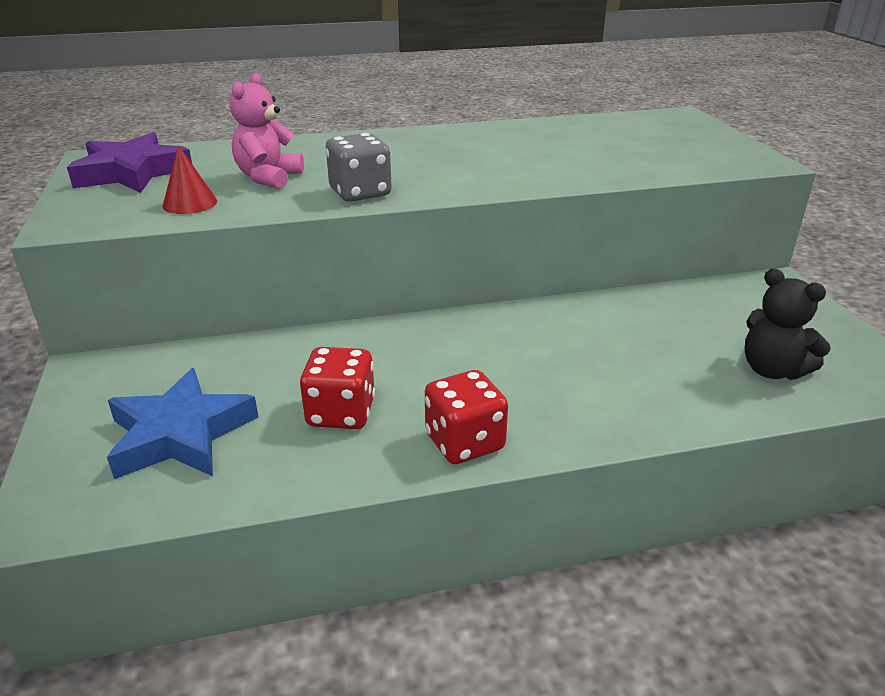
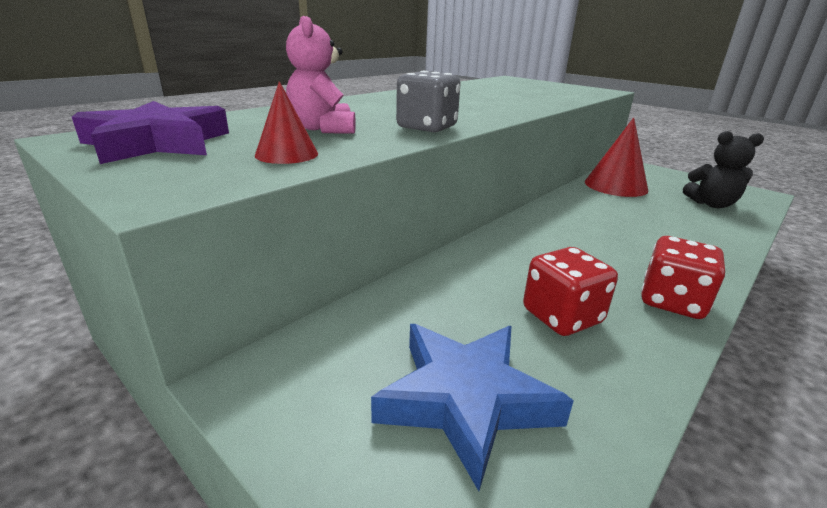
camera: 35 degrees left, 5 degrees down
none -> red cone [585,117,649,197]

